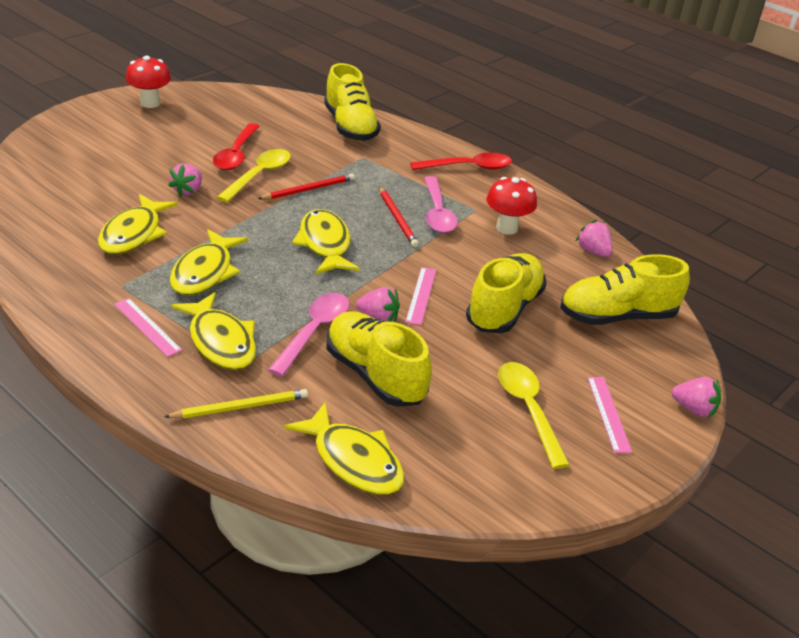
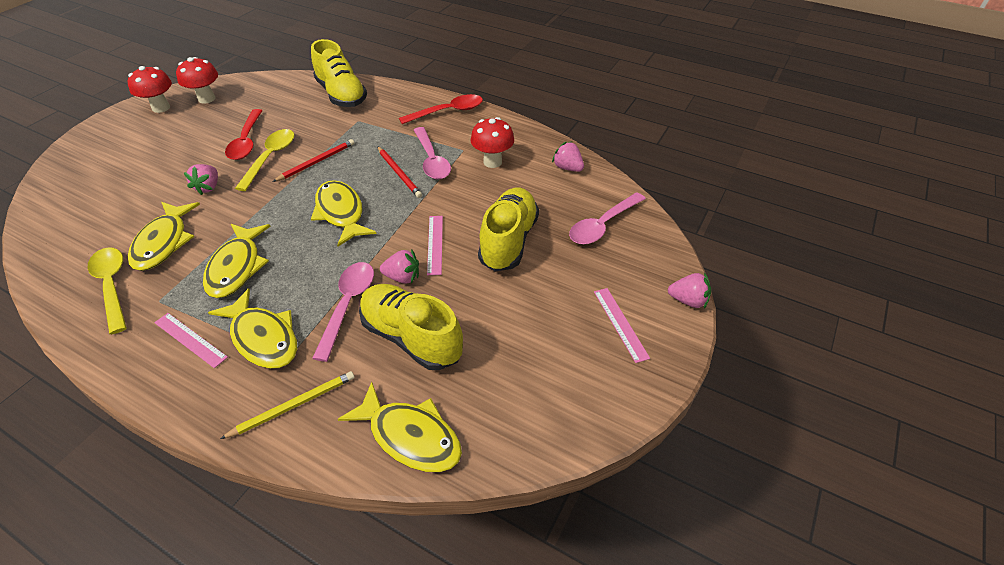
camera: 10 degrees left, 10 degrees up
yellow spoon [498,362,570,469] -> yellow spoon moved to [88,247,127,334]
yellow shoe [560,254,690,325] -> pink spoon [569,192,646,245]
none -> red mushroom [176,57,218,104]

